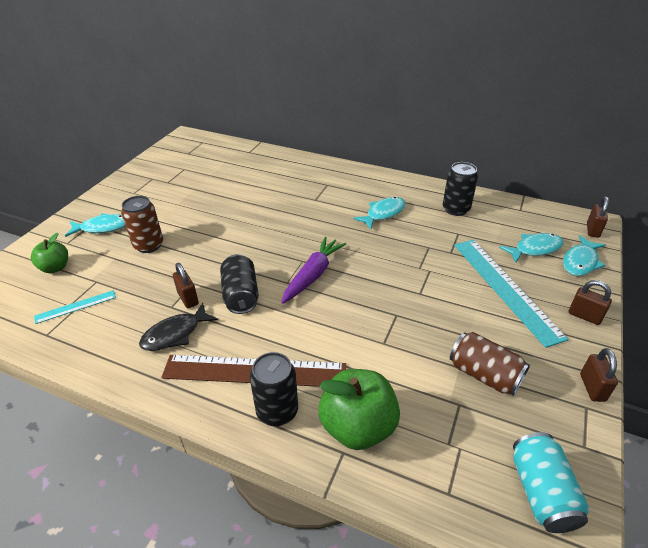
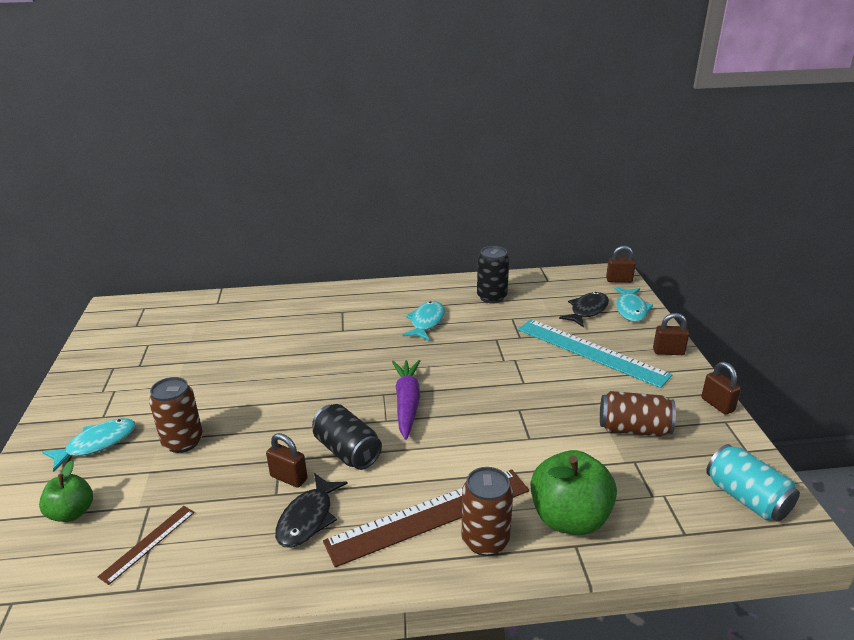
camera: 30 degrees left, 10 degrees down
turquoise ruler [34,290,116,324] -> brown ruler [98,506,195,585]
black can [250,352,298,426] -> brown can [461,467,513,556]
turquoise fish [499,233,564,263] -> black fish [559,292,609,327]
brown padlock [587,196,609,238] -> brown padlock turned 75 degrees counterclockwise [606,246,636,283]

